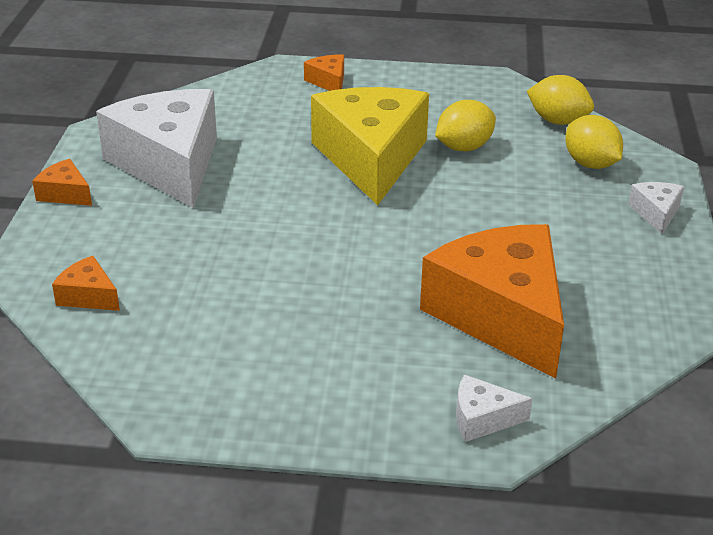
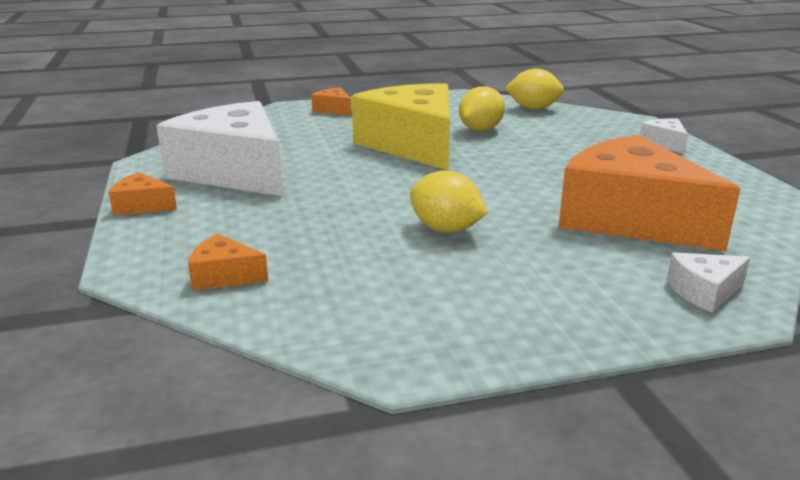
camera: 20 degrees left, 10 degrees down
yellow lemon [565,115,623,169] -> yellow lemon moved to [410,170,487,233]

